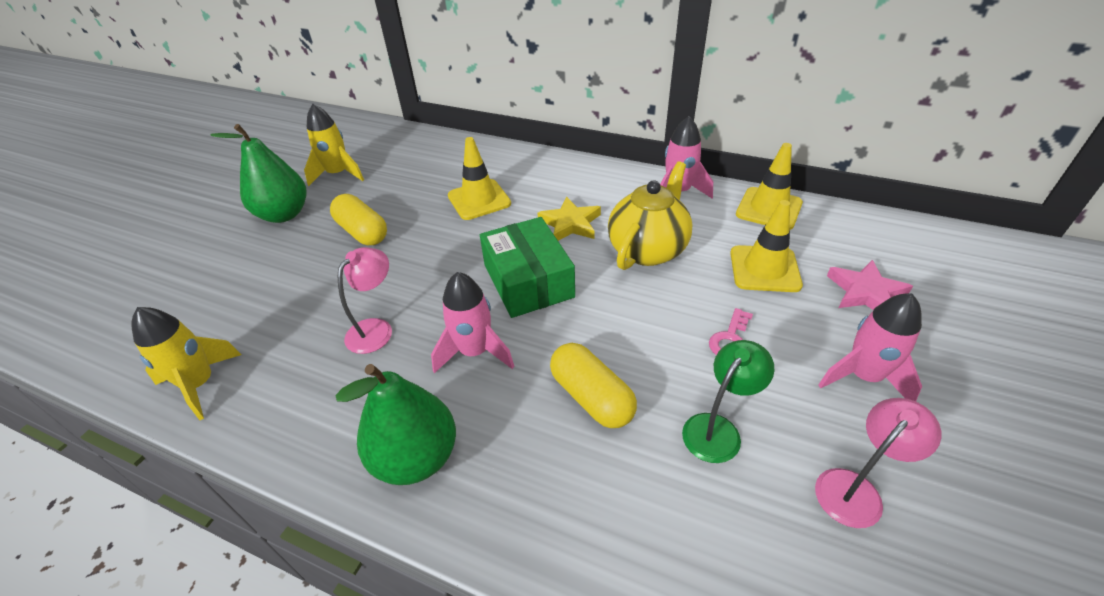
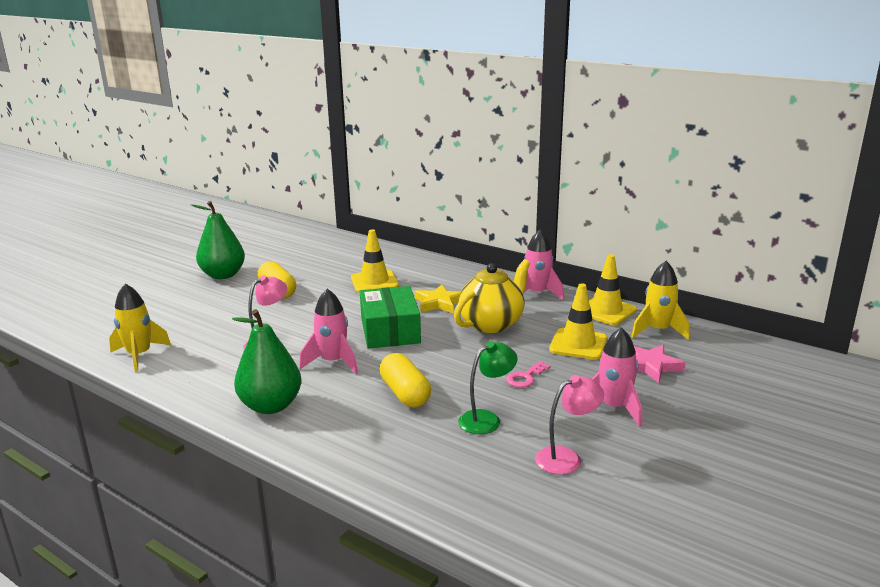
camera: 10 degrees right, 20 degrees down
yellow rocket [304,104,364,186] -> yellow rocket moved to [631,261,690,340]

